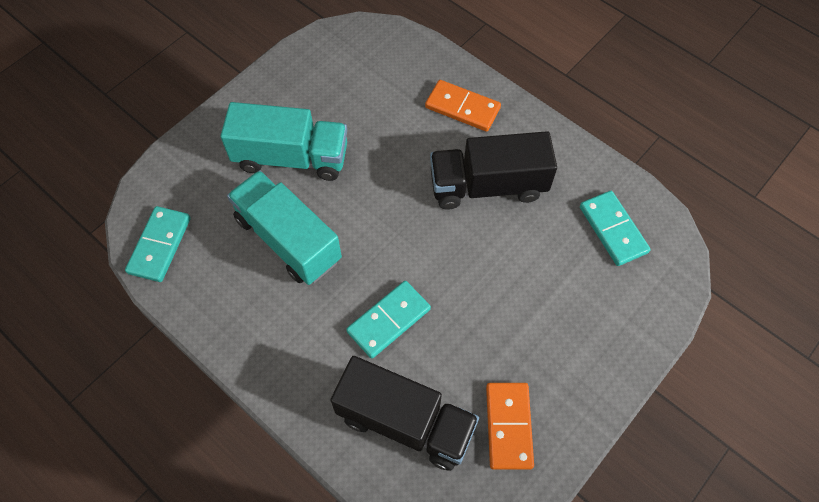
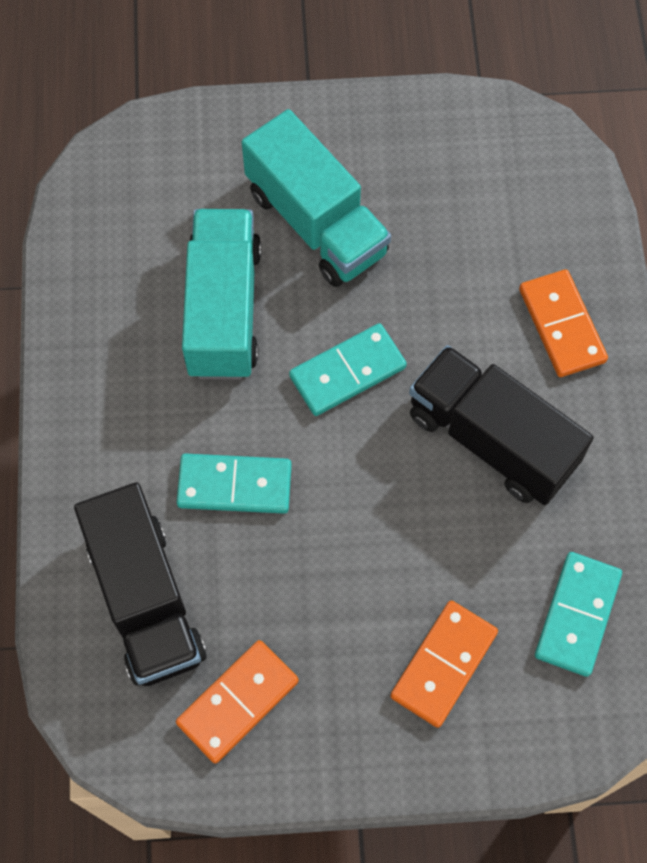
camera: 45 degrees right, 5 degrees up
turquoise domino [125,206,191,282] -> turquoise domino moved to [289,323,407,416]
none -> orange domino [390,601,498,728]

